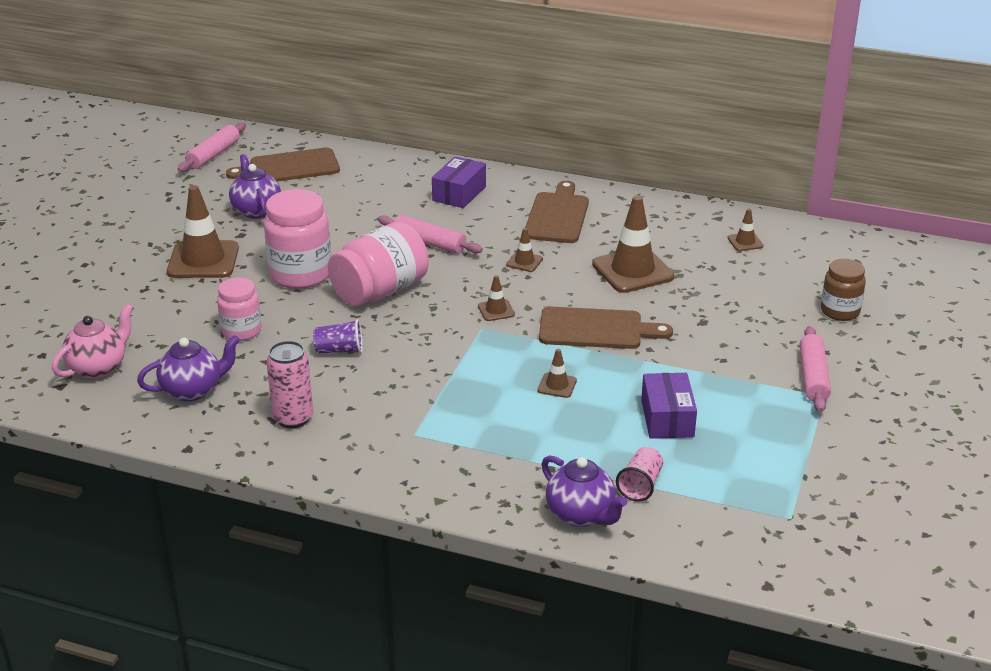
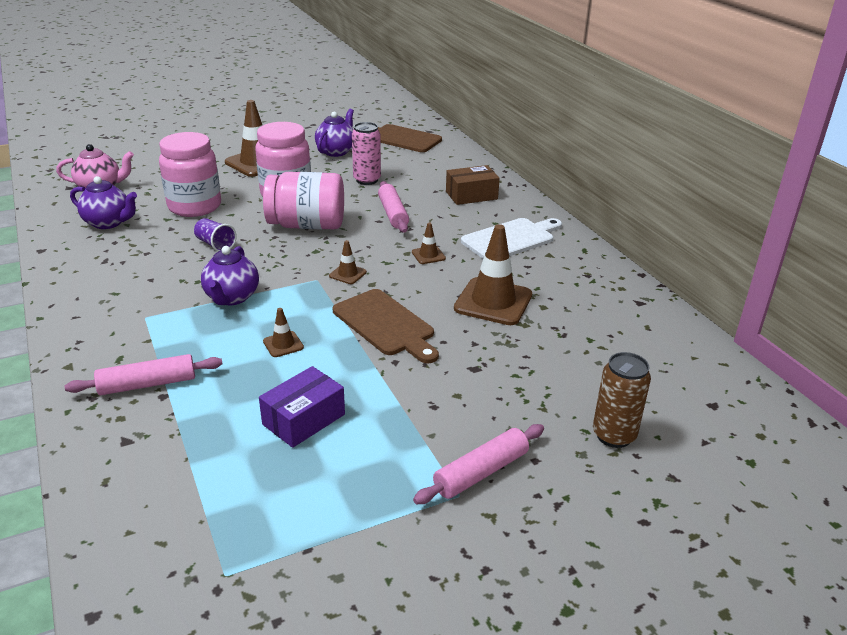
camera: 45 degrees right, 0 degrees up
pink rolling pin [178,123,246,172] -> pink rolling pin moved to [65,354,223,395]
pink jar [217,277,261,341] -> pink jar [159,132,221,217], size x1.66
pink can [266,341,313,428] -> pink can moved to [352,122,381,185]
purple box [432,156,486,208] -> brown box [446,165,500,205]
brown cutting board [525,181,589,243] -> white cutting board [461,218,562,259]
purple teapot [541,455,627,527] -> purple teapot moved to [201,246,259,305]
pink cup [616,447,663,502] -> none
brown traffic cone [727,209,764,251] -> none
brown jar [821,259,866,321] -> brown can [593,352,651,448]

